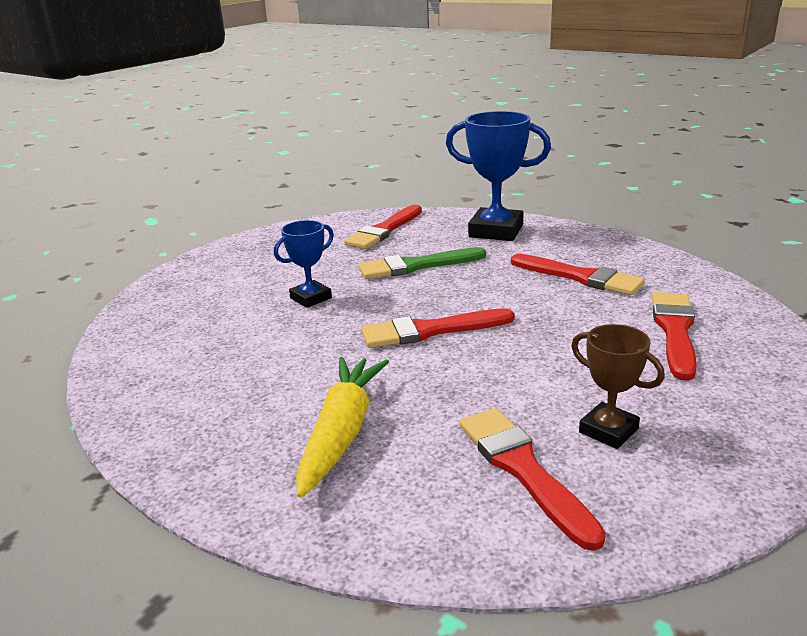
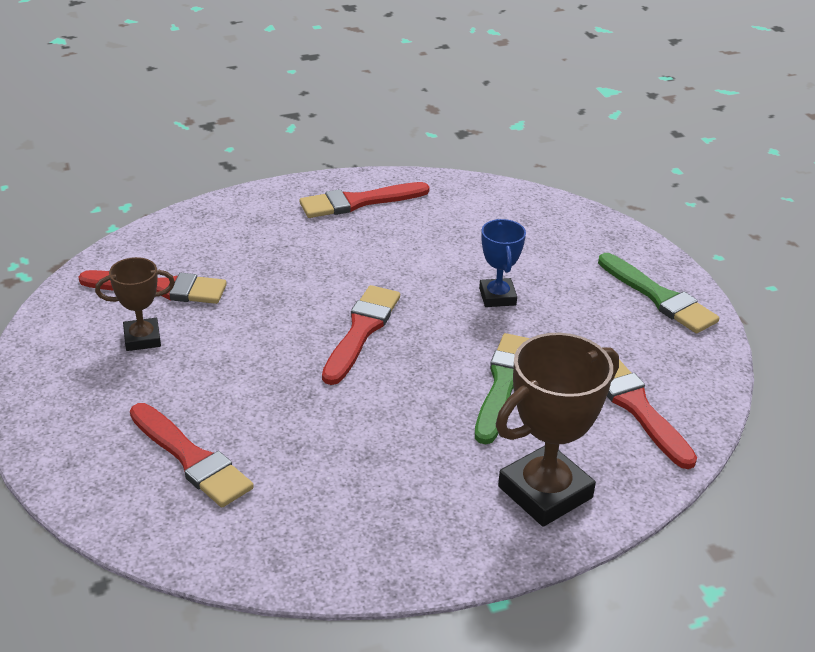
camera: 120 degrees right, 10 degrees up
yellow carrot [296,357,389,498] -> none
blue trophy [446,111,551,241] -> brown trophy [496,333,619,527]
red brush [511,254,645,295] -> red brush moved to [299,182,430,218]
none -> green brush [598,253,719,333]

